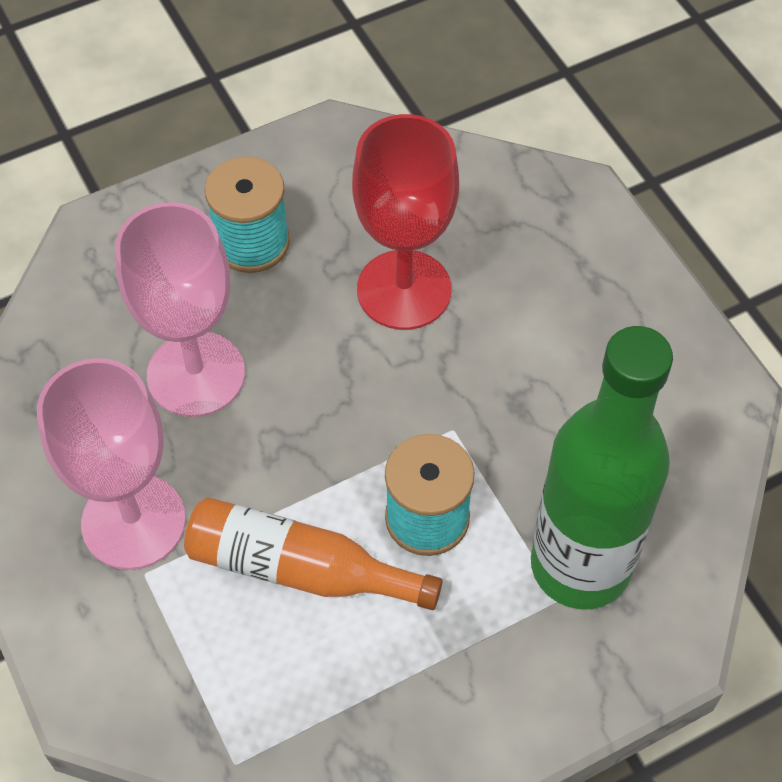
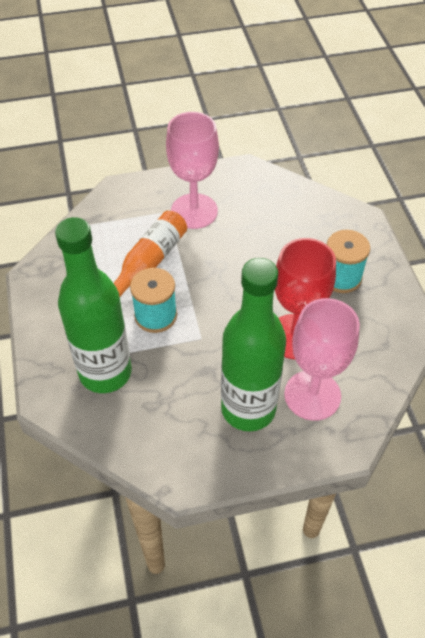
camera: 105 degrees right, 5 degrees down
pink goblet [115,202,245,417] -> pink goblet moved to [284,298,360,421]
none -> green bottle [221,258,286,431]

